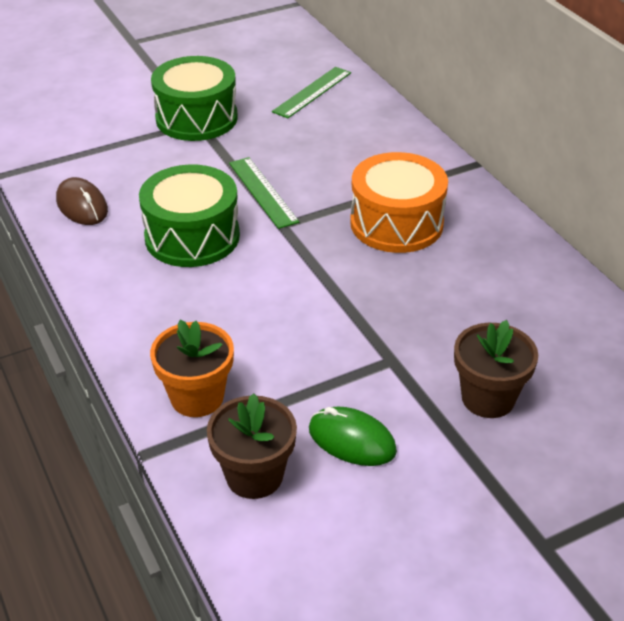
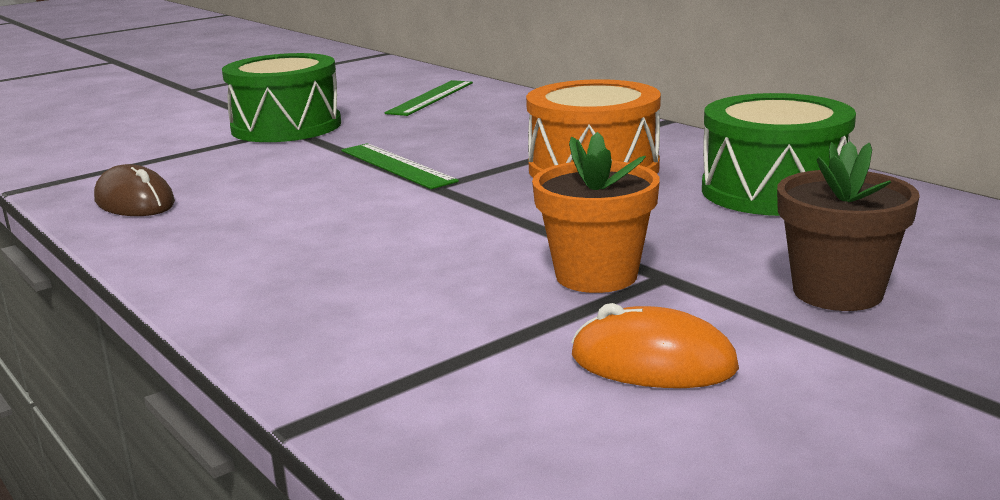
camera: 10 degrees left, 20 degrees down
green drum [139,164,240,267] -> green drum moved to [702,93,856,216]
orange flower pot [150,320,234,417] -> orange flower pot moved to [532,132,660,293]
brown flower pot [207,393,297,499] -> none
green mouse [309,407,397,466] -> orange mouse [571,303,739,388]

